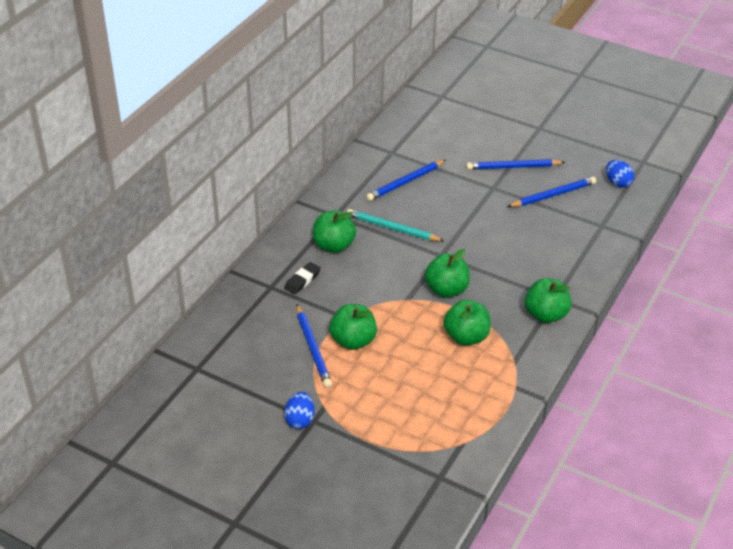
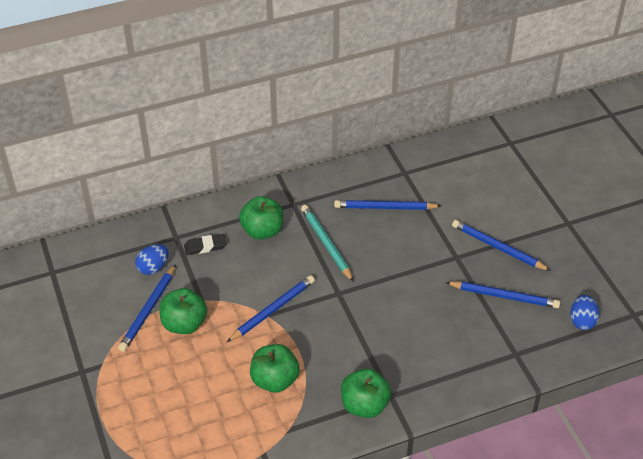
camera: 40 degrees right, 5 degrees up
blue egg [284,392,315,429] -> blue egg moved to [135,244,168,275]
green apple [425,249,470,298] -> none
none -> blue pencil [227,275,315,342]

